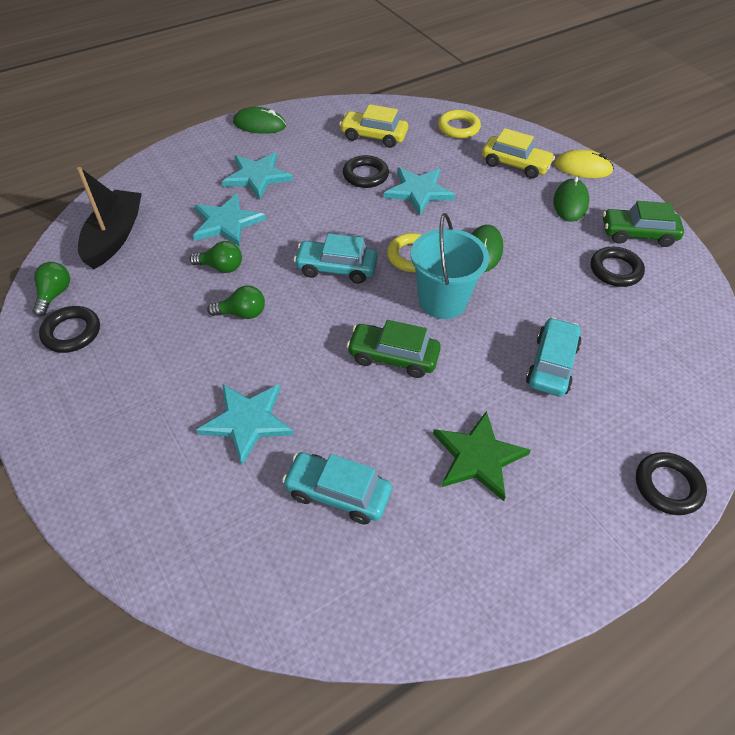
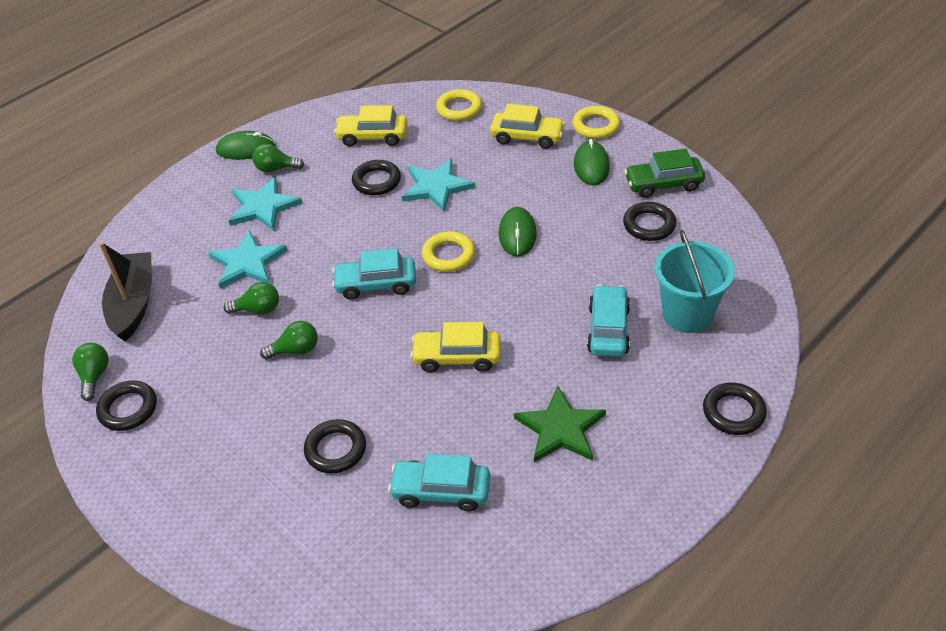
camera: 10 degrees left, 5 degrees down
turquoise star [196,384,294,465] -> black ring [304,419,366,473]
green car [346,320,441,378] -> yellow car [410,322,501,372]
turquoise bucket [411,213,489,319] -> turquoise bucket moved to [655,230,735,333]
yellow mouse [554,149,614,178] -> yellow ring [572,106,620,139]
none -> green light bulb [252,144,304,172]

